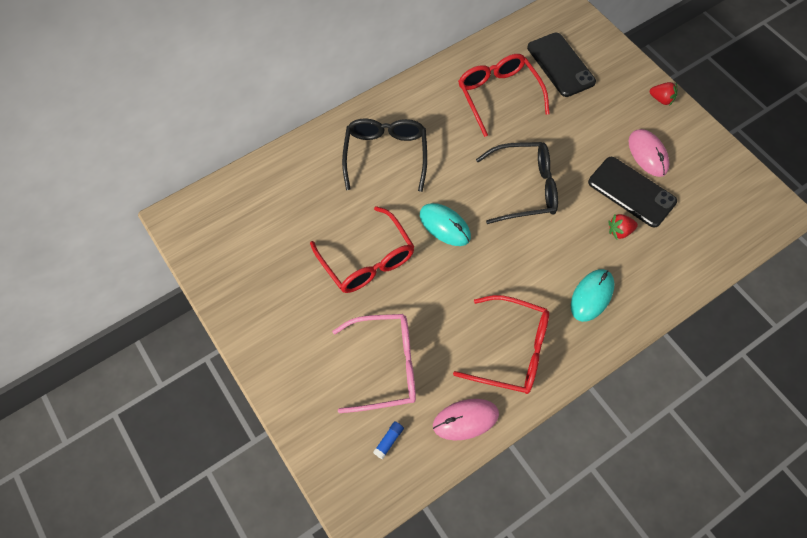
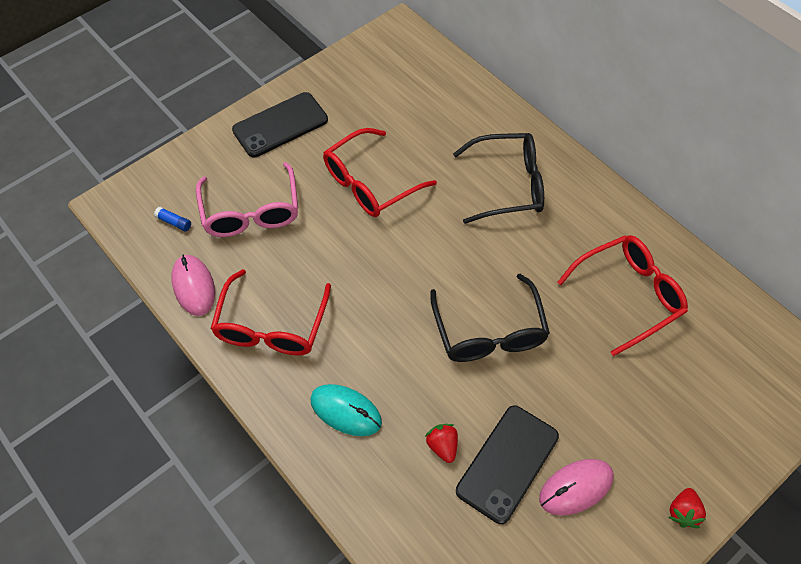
camera: 85 degrees right, 5 degrees down
turquoise mouse [420,203,471,246] -> none
black phone [527,33,596,97] -> black phone moved to [232,92,328,157]

